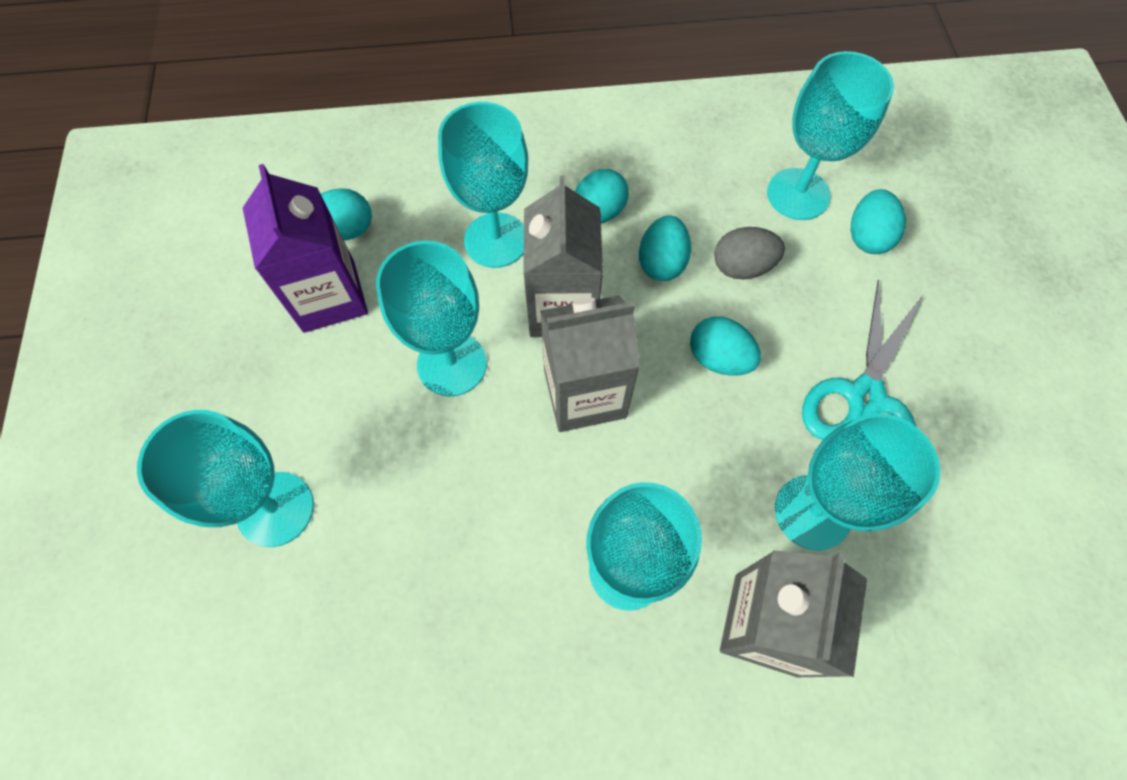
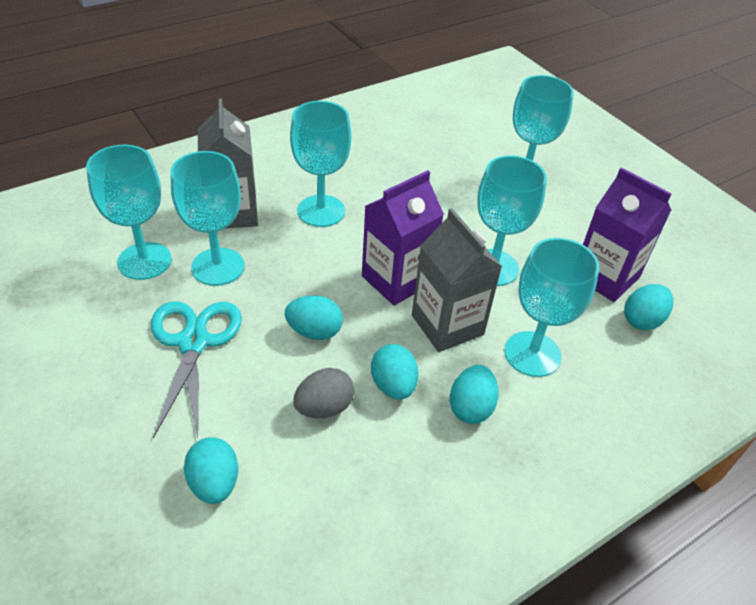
camera: 150 degrees right, 20 degrees down
grey carton [540,295,640,432] -> purple carton [362,170,444,306]
turquoise goblet [767,51,894,220] -> turquoise goblet moved to [86,145,172,280]

